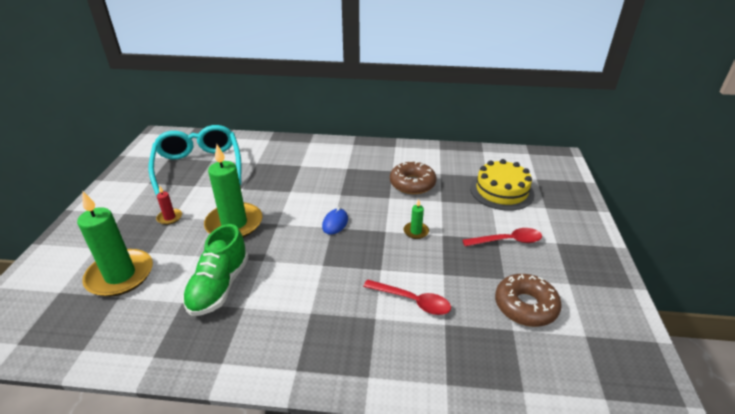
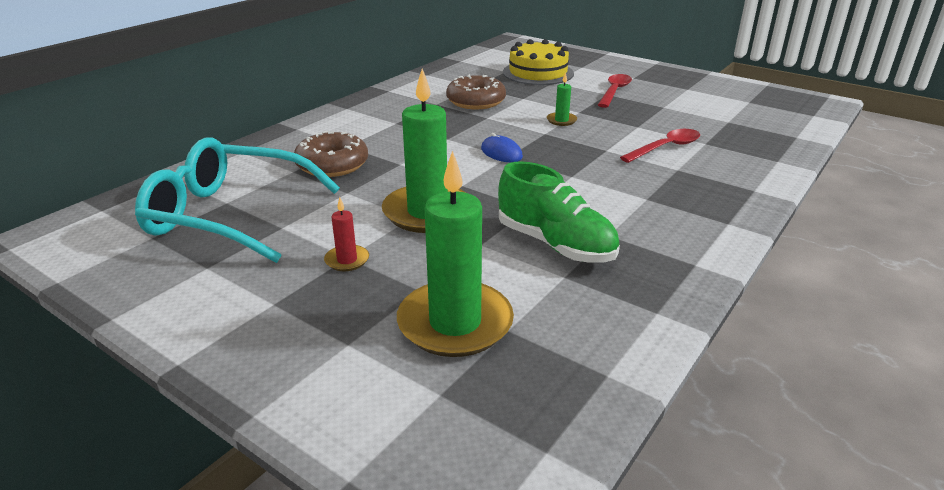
camera: 60 degrees left, 5 degrees down
brown donut [495,274,562,327] -> brown donut moved to [294,131,368,177]

